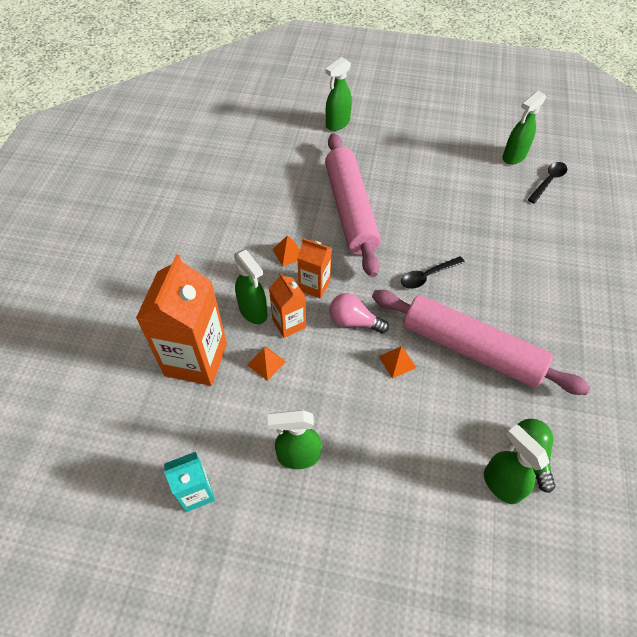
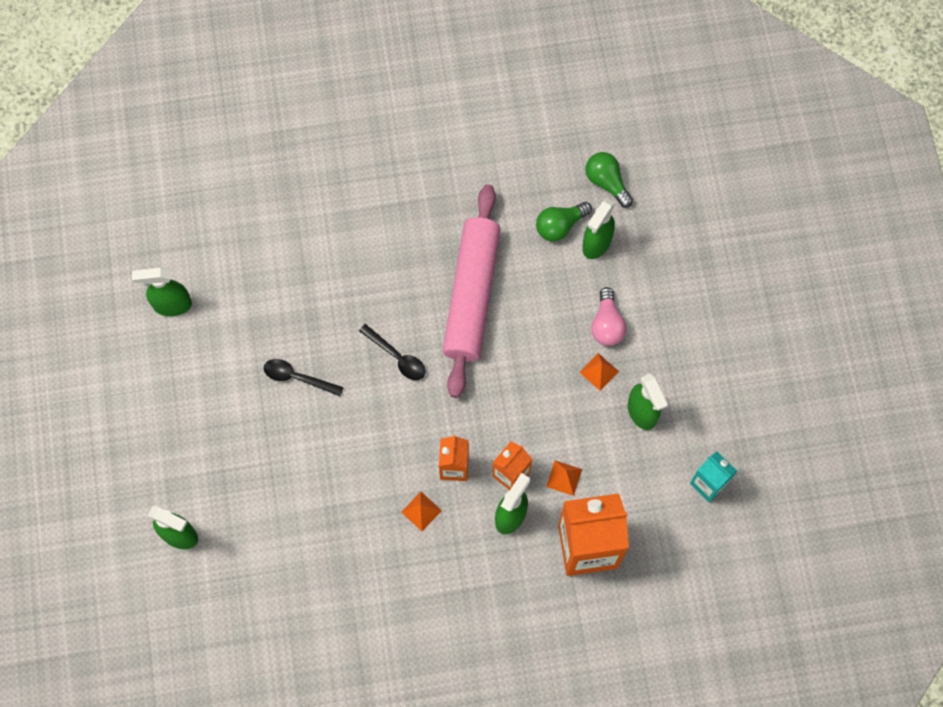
camera: 110 degrees left, 15 degrees up
pink rolling pin [325,133,381,277] -> none
pink light bulb [330,293,389,334] -> pink light bulb moved to [591,287,626,346]
orange pyramid [379,346,416,379] -> orange pyramid moved to [579,353,619,391]
green spray bottle [503,91,546,165] -> green spray bottle turned 150 degrees clockwise [132,267,192,316]
black spoon [528,162,567,203] -> black spoon moved to [264,359,344,396]
none -> green light bulb [585,152,633,208]

